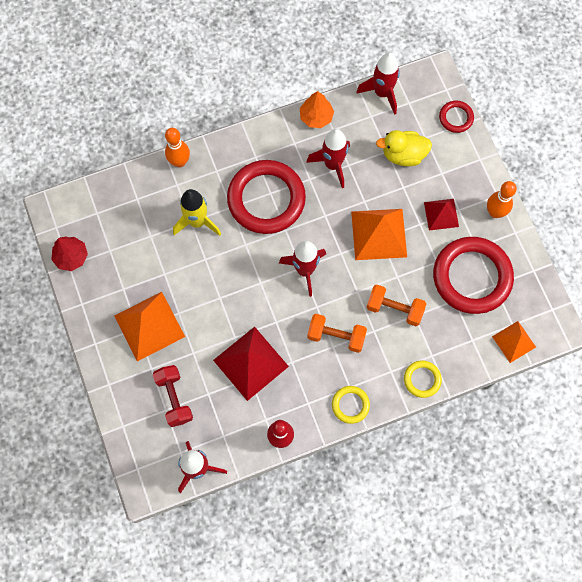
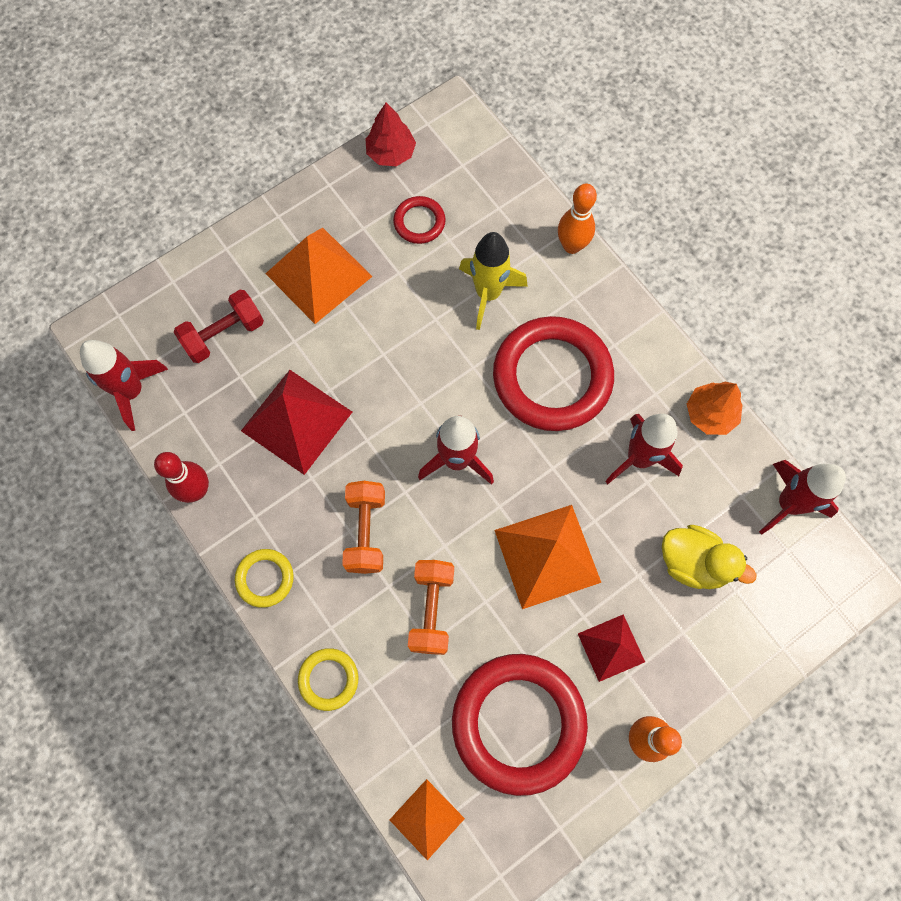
camera: 75 degrees right, 0 degrees up
yellow duck [376,130,432,166] -> yellow duck turned 135 degrees clockwise [662,525,756,589]
red ring [439,101,474,133] -> red ring moved to [393,196,446,244]

